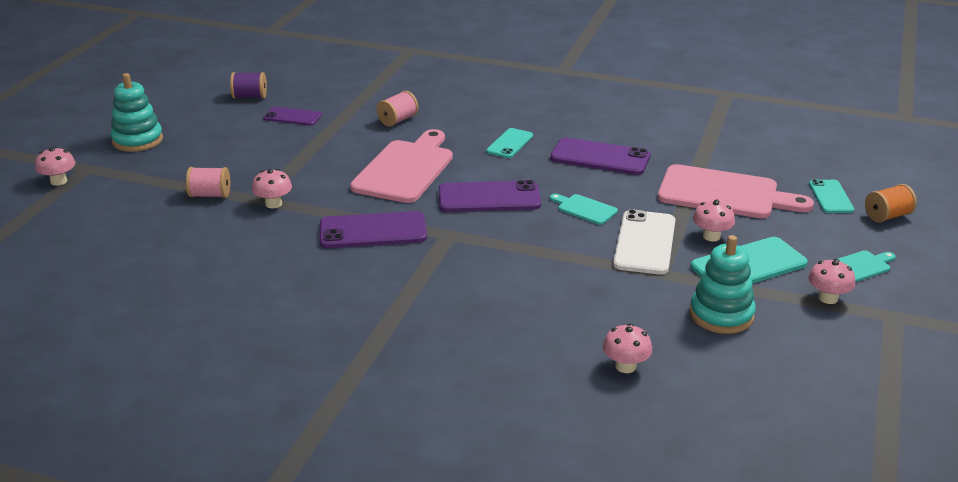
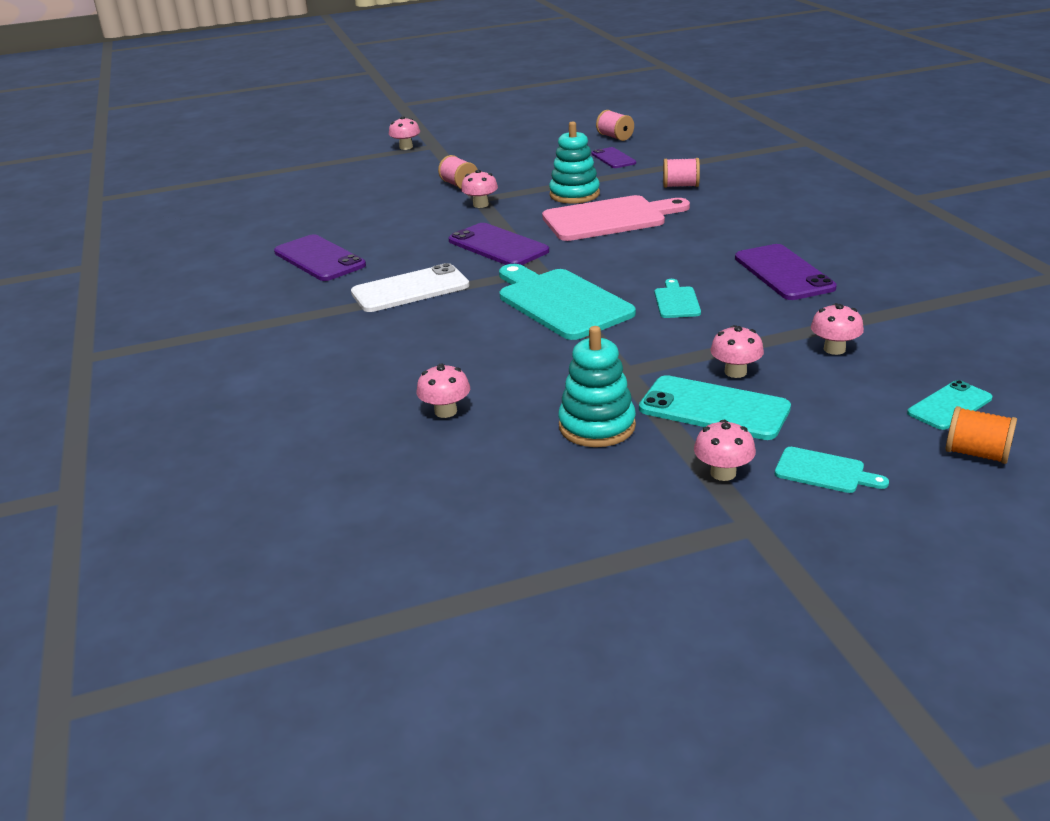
camera: 55 degrees right, 0 degrees up
turquoise stacking toy [110,73,163,152] -> turquoise stacking toy moved to [549,121,600,204]
purple spool [230,72,267,99] -> pink spool [596,110,634,141]
purple phone [439,180,541,212] -> purple phone moved to [274,234,366,281]
turquoise phone [486,128,533,158] -> none
white phone [613,209,675,275] -> white phone moved to [351,263,469,312]
pink cutting board [658,164,814,218] -> pink mushroom [811,303,864,355]
none -> turquoise cutting board [499,264,636,340]

